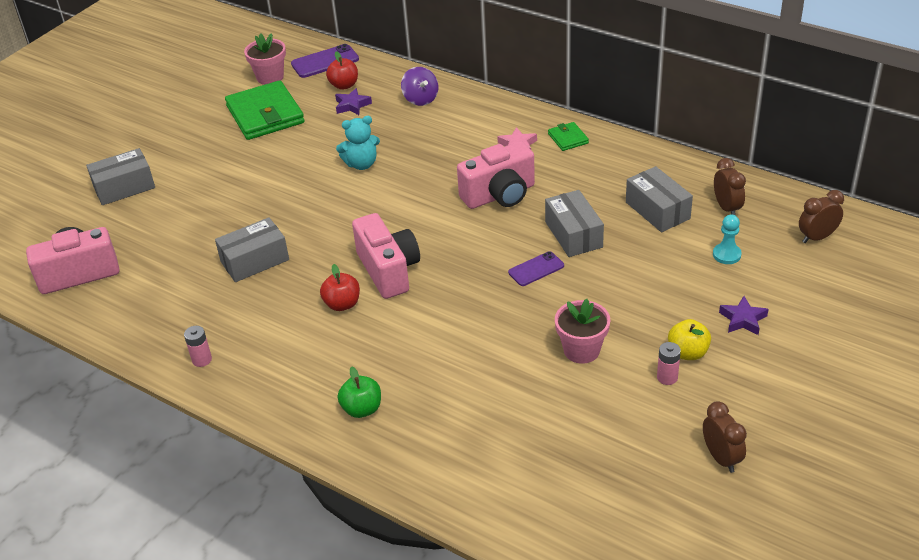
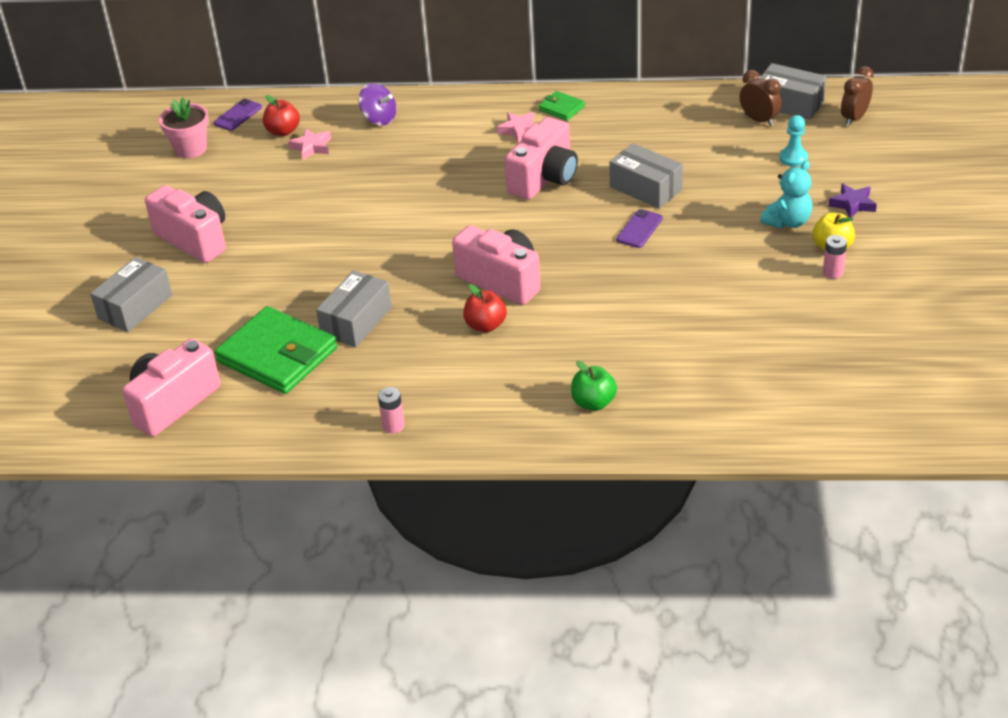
camera: 30 degrees left, 0 degrees up
green wallet [225,80,305,140] -> green wallet moved to [215,306,337,394]
purple phone [291,44,359,78] -> purple phone [214,99,262,131], size x0.66
purple star [335,88,372,115] -> pink star [288,128,331,160]
turquoise teddy bear [336,116,380,170] -> turquoise teddy bear moved to [761,161,812,229]
pink flower pot [555,299,611,364] -> none
grey box [626,166,693,232] -> grey box moved to [760,63,826,120]
brown clock [703,401,747,473] -> none
none -> pink camera [145,185,226,263]

